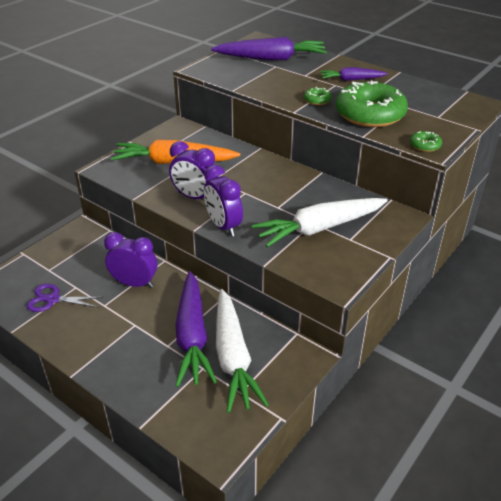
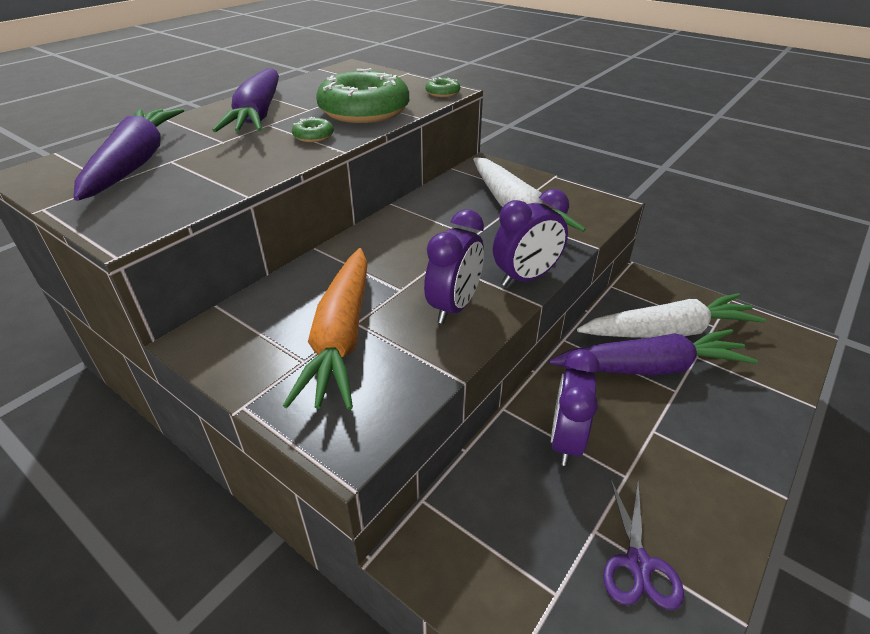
camera: 90 degrees left, 0 degrees up
purple carrot [320,67,388,81] -> purple carrot [212,68,279,132], size x1.80

